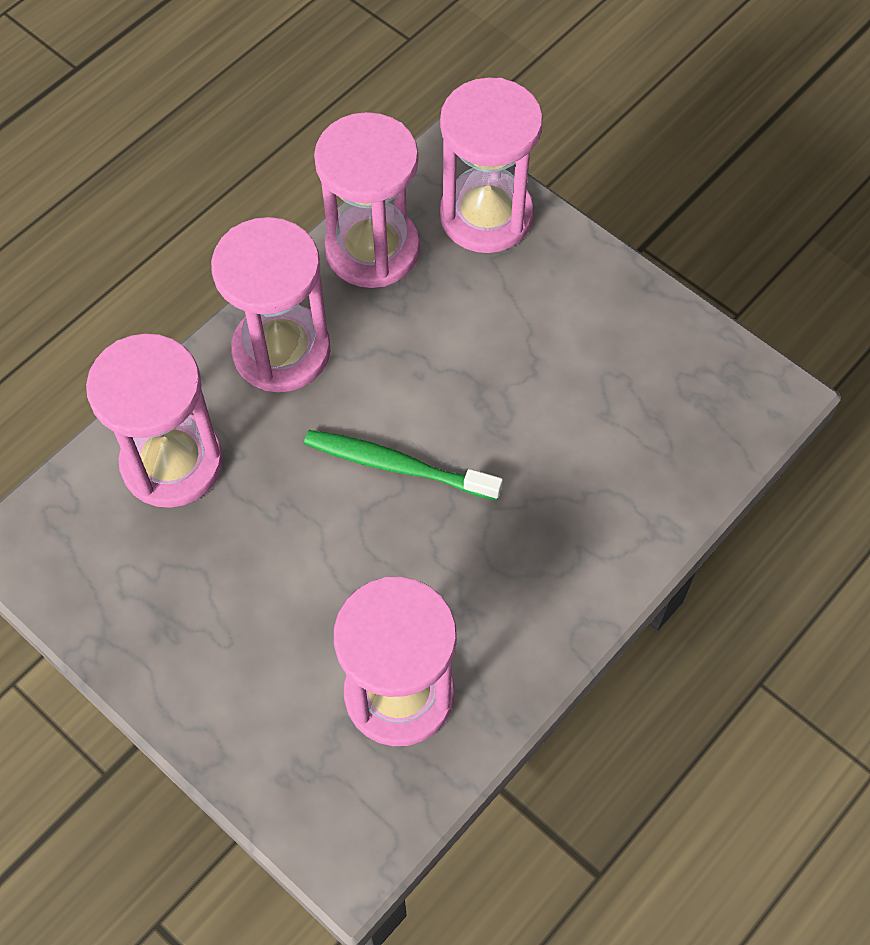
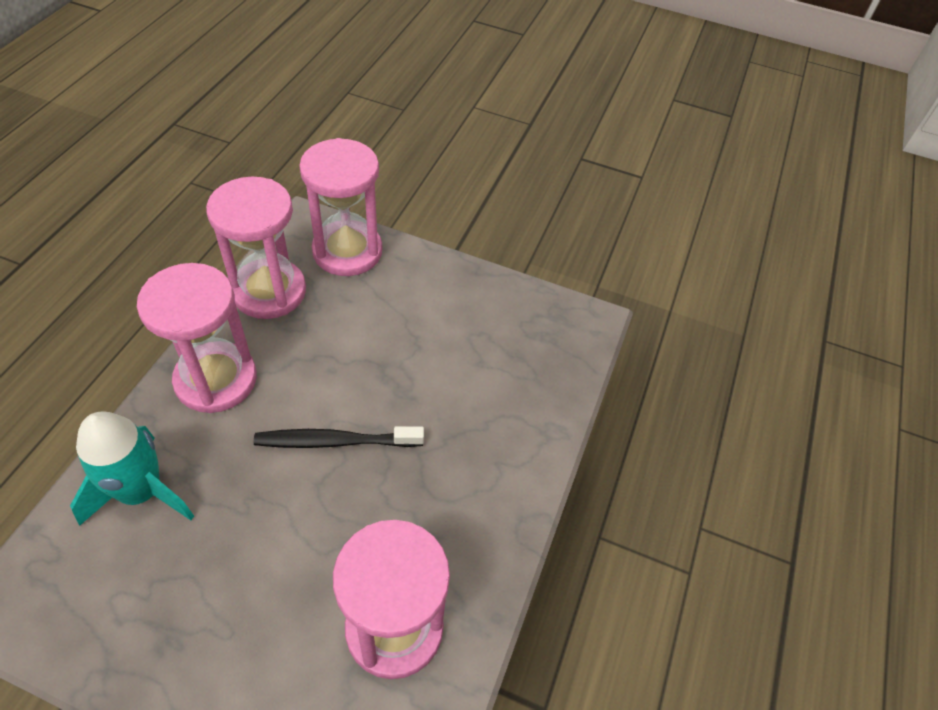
camera: 25 degrees left, 10 degrees down
pink hourglass [86,334,223,508] -> turquoise rocket [70,411,194,526]
green toothbrush [304,430,503,501] -> black toothbrush [254,426,424,448]

